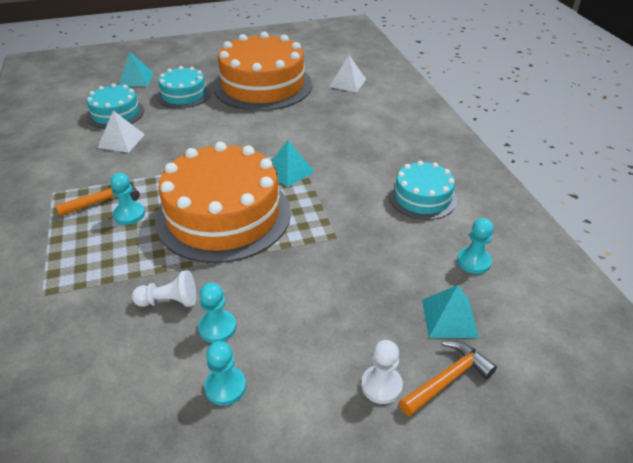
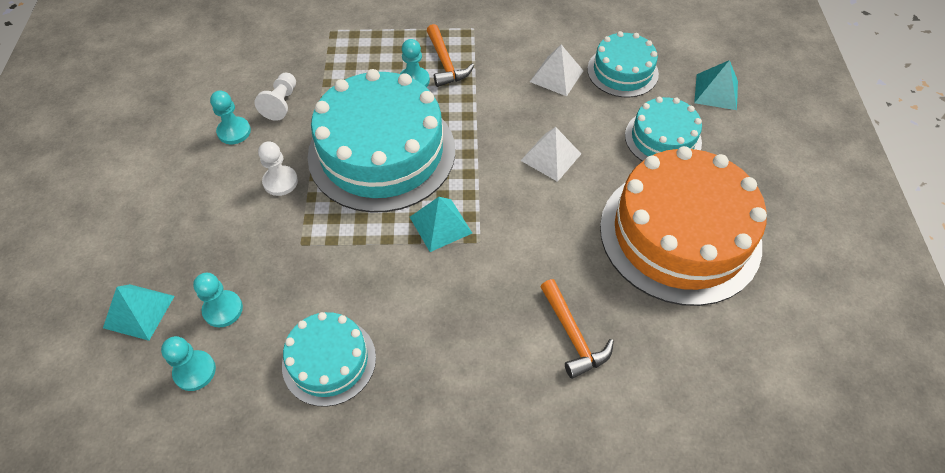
camera: 105 degrees right, 15 degrees up
orange cake [155,142,291,263] -> turquoise cake [308,69,455,213]
turquoise pawn [204,341,246,406] -> turquoise pawn moved to [193,273,243,327]
white pyramid [329,55,366,92] -> white pyramid moved to [520,127,581,182]
white pawn [361,340,403,404] -> white pawn moved to [258,141,298,196]
orange hammer [399,340,497,417] -> orange hammer moved to [540,279,614,379]

